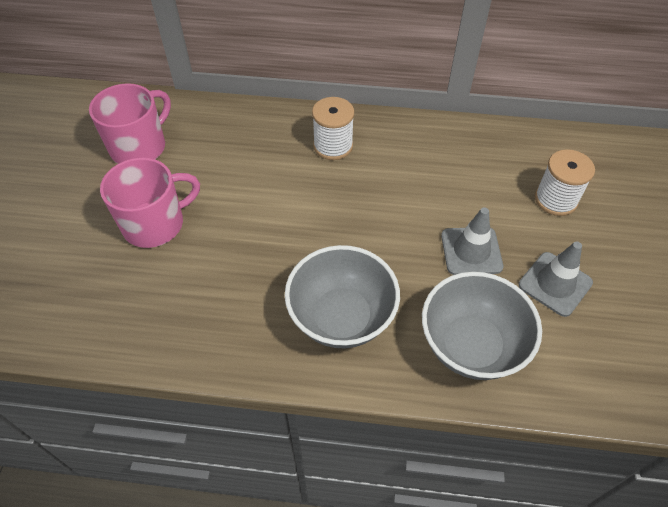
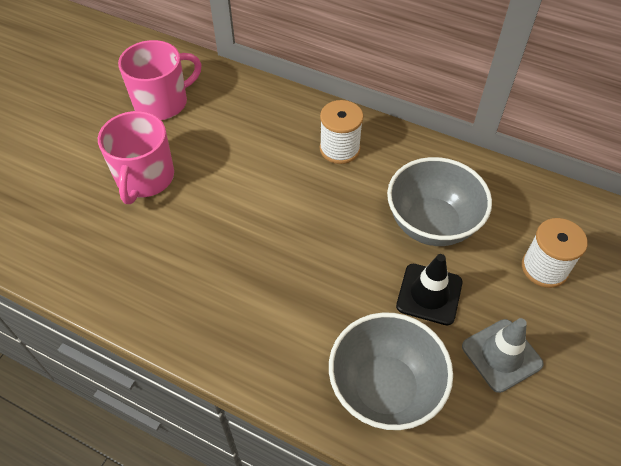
camera: 20 degrees right, 0 degrees up
pink mug [100,157,200,248] -> pink mug turned 105 degrees clockwise [98,111,174,204]
grey bowl [285,245,400,348] -> grey bowl moved to [387,157,492,246]
grey traffic cone [441,207,503,275] -> black traffic cone [396,254,463,325]

